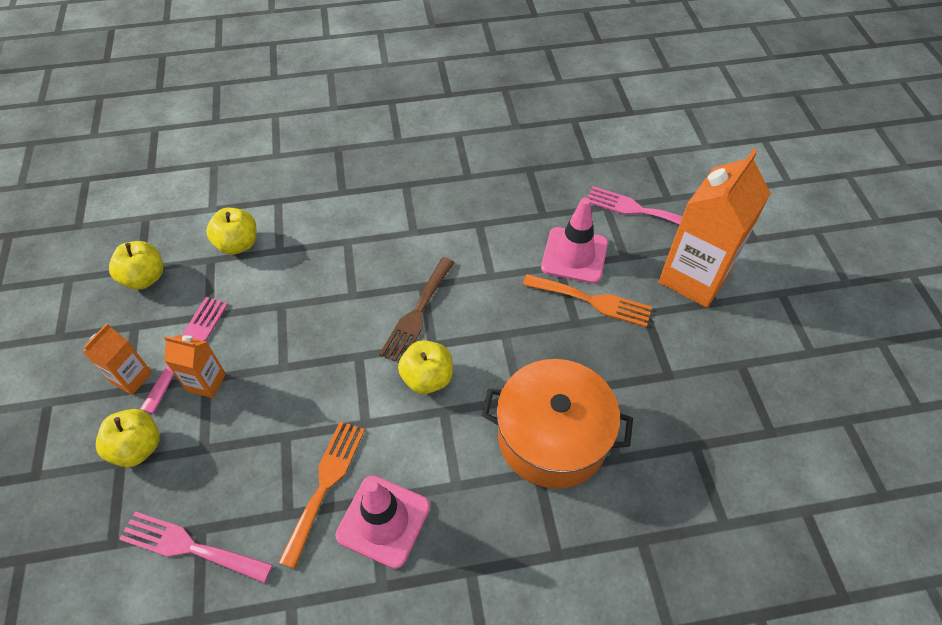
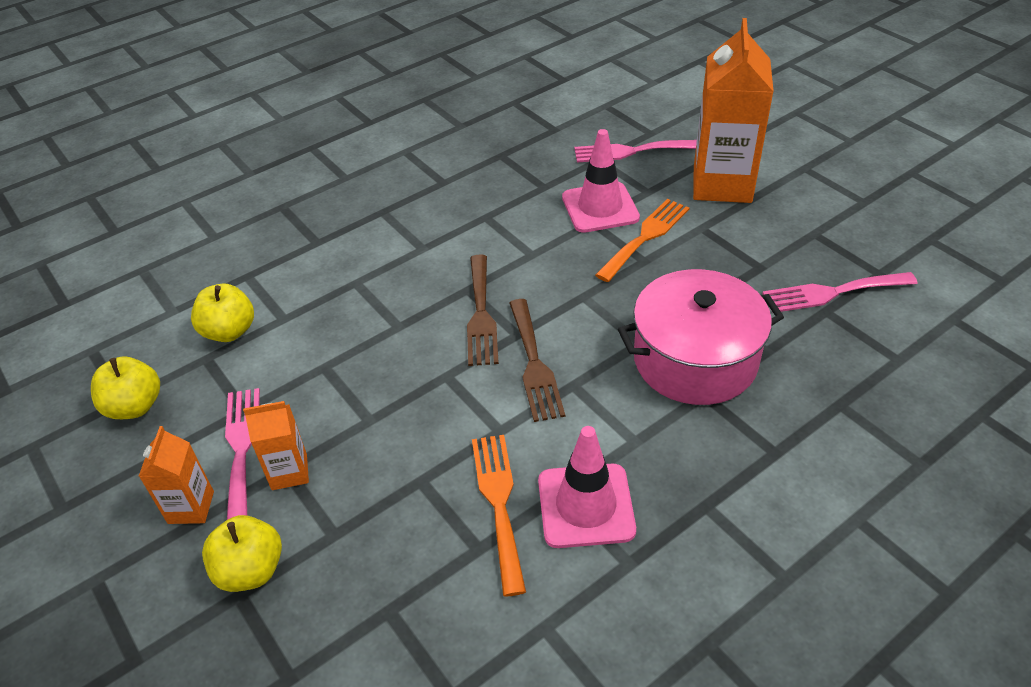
camera: 25 degrees left, 10 degrees down
pink fork [119,511,273,583] -> pink fork moved to [762,272,918,312]
yellow apple [398,340,453,394] -> brown fork [509,299,565,422]
orange pot [482,359,633,489] -> pink pot [618,269,784,405]
orange fork [523,274,652,327] -> orange fork turned 45 degrees counterclockwise [595,199,690,282]

